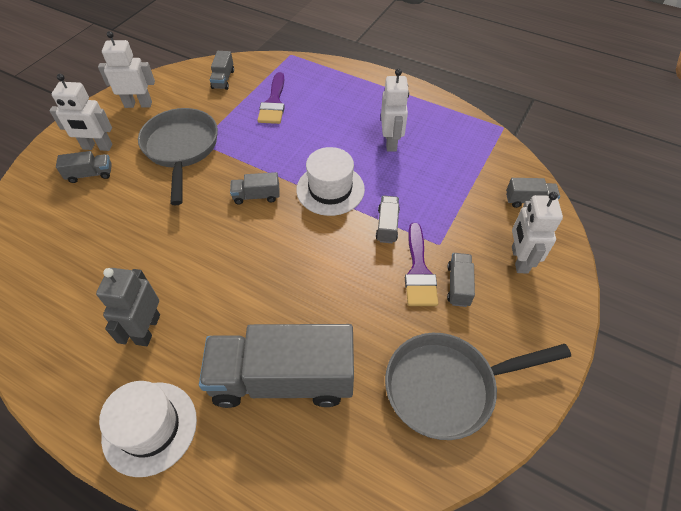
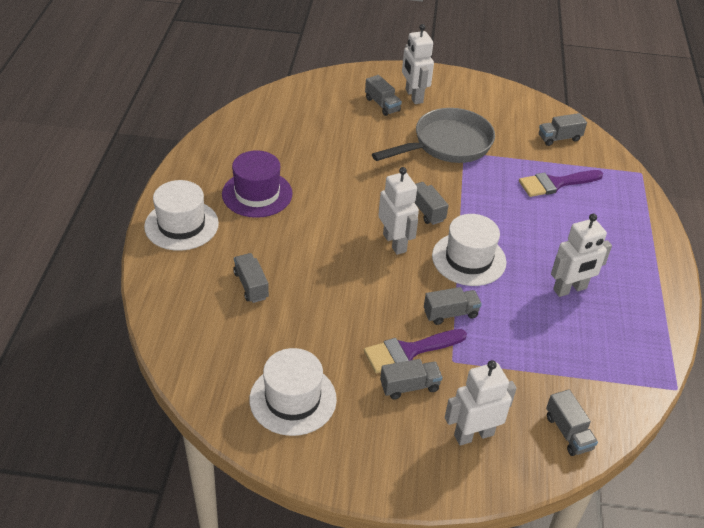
camera: 65 degrees right, 10 degrees down
grey robot [96,268,160,346] -> purple hat [222,150,293,218]
white robot [98,31,155,108] -> white robot moved to [378,167,419,255]
grey truck [199,324,354,408] -> grey truck [233,253,269,303], size x0.43
grey pan [385,333,571,440] -> white hat [249,348,337,436]

